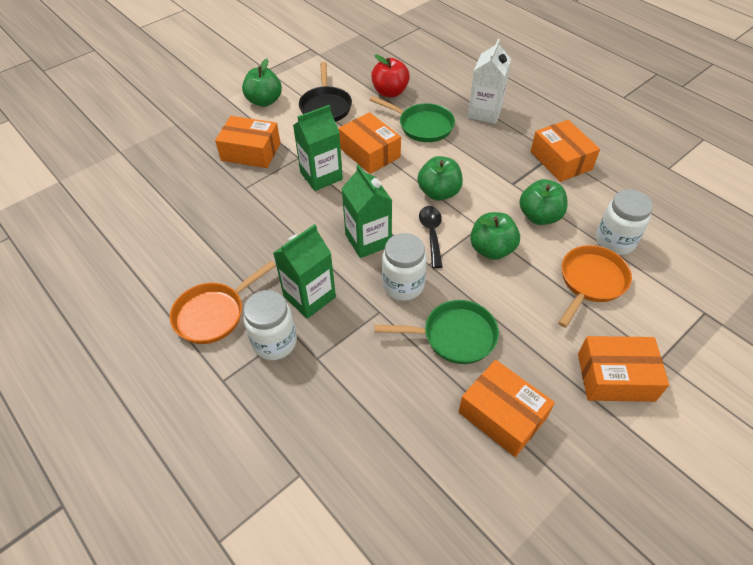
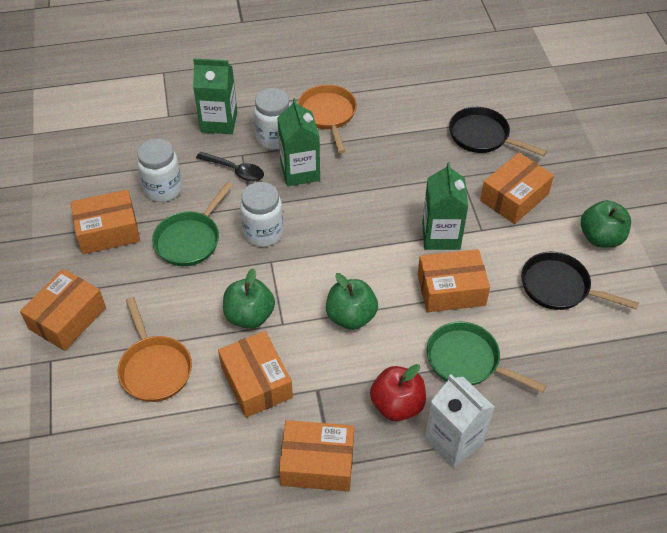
camera: 120 degrees right, 0 degrees up
green carton [341,164,392,258] -> green carton moved to [193,58,237,134]
green pan [369,96,455,142] -> green pan turned 60 degrees clockwise [427,322,547,392]
red apple [371,54,410,97] -> red apple moved to [370,364,426,421]
black spoon [419,206,443,268] -> black spoon moved to [196,152,264,182]
green apple [519,179,568,225] -> orange box [218,331,293,418]
white jar [596,189,653,255] -> white jar moved to [137,139,182,202]
none -> black pan [449,107,547,156]

